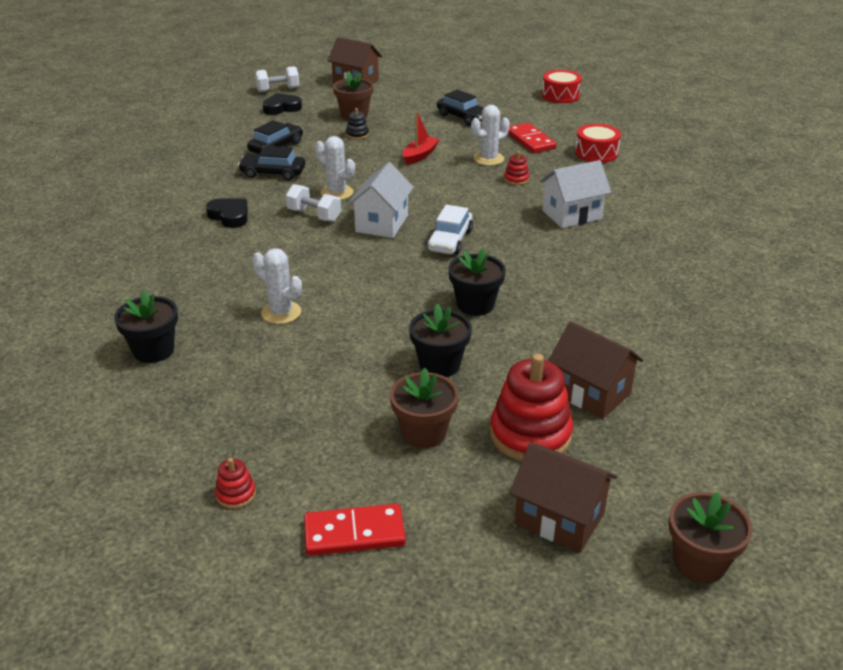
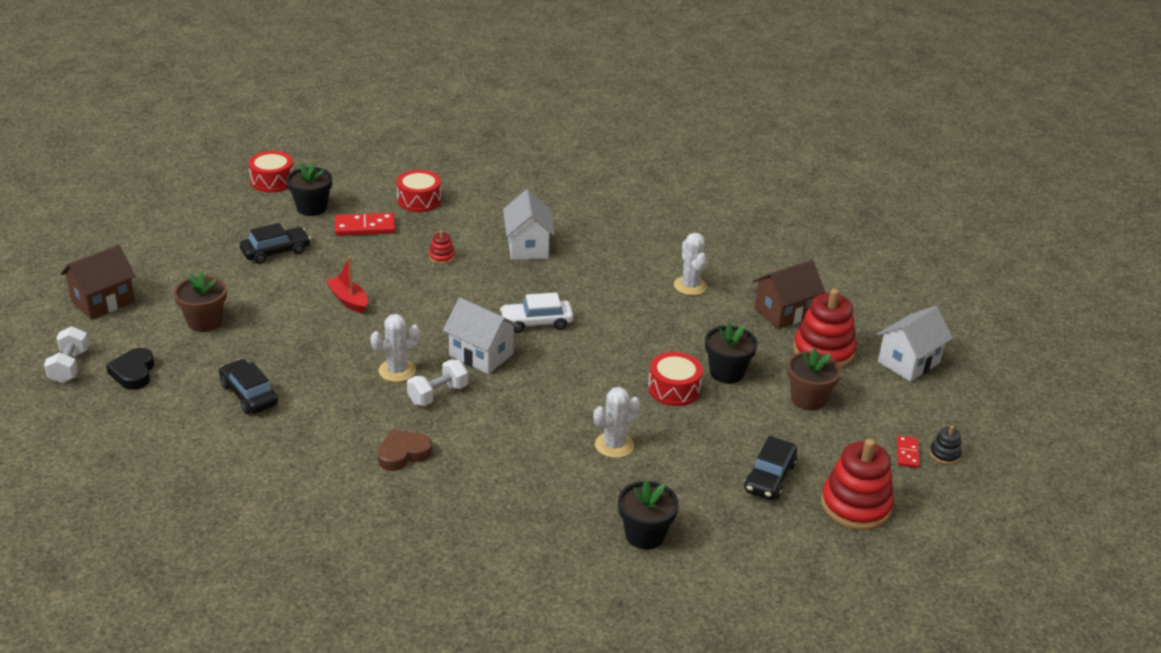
camera: 75 degrees left, 0 degrees up
black heart [206,198,248,228] -> brown heart [378,430,432,471]
red stacking toy [215,458,256,509] -> red stacking toy [821,439,894,530], size x2.21
black car [238,146,305,181] -> black car moved to [744,436,797,500]
red domino [304,504,406,556] -> red domino [897,436,919,468], size x0.58
black stacking toy [346,108,369,139] -> black stacking toy moved to [930,425,962,465]
white car [427,205,473,255] -> white car turned 135 degrees clockwise [500,292,574,333]
black flower pot [448,248,506,316] -> black flower pot moved to [286,162,332,216]
white cactus [471,105,510,166] -> white cactus moved to [674,233,707,295]
brown house [510,442,617,552] -> white house [877,306,953,382]
brown flower pot [668,492,753,583] -> none
none -> red drum [648,352,703,406]

